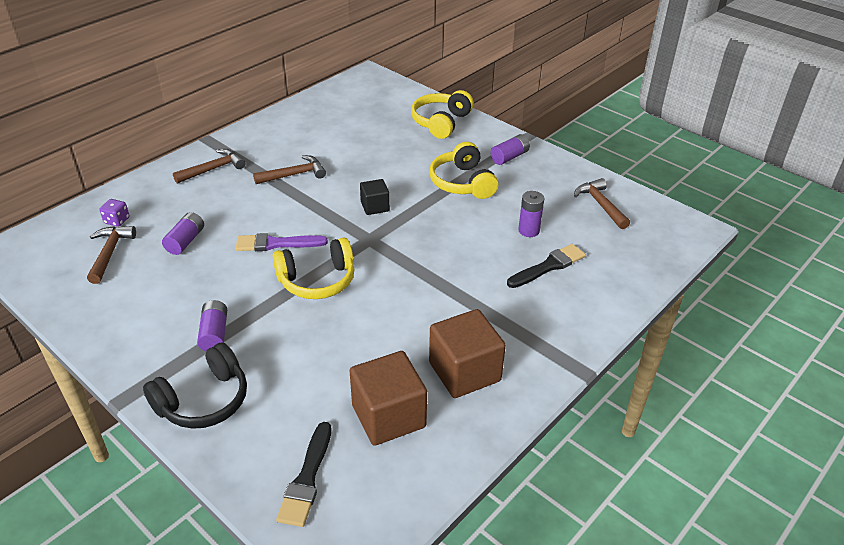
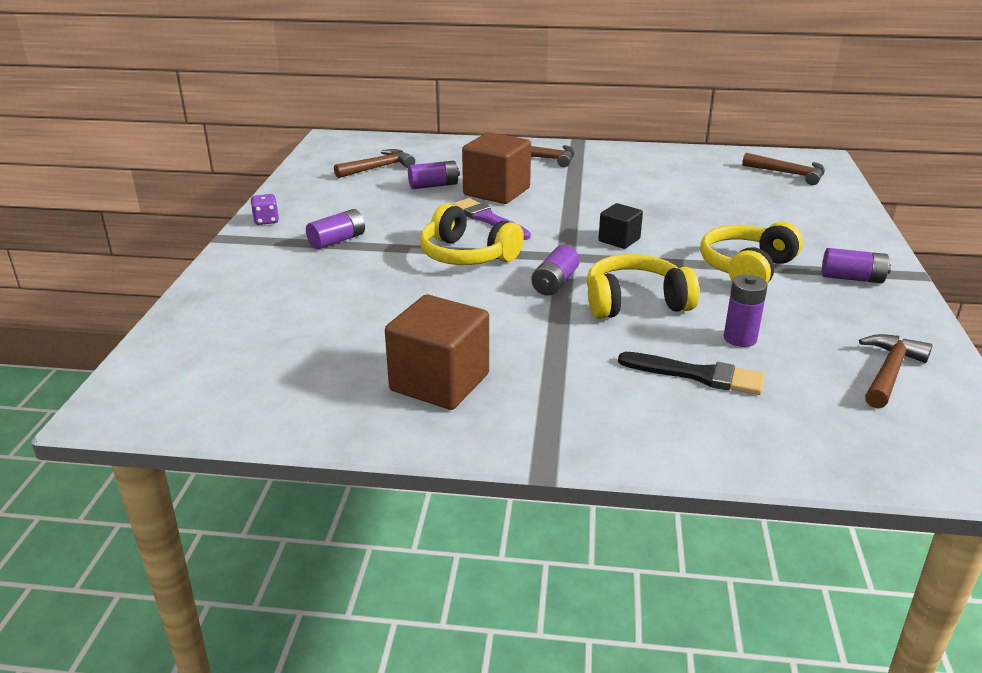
camera: 55 degrees right, 10 degrees down
purple dice [100,199,129,227] -> purple dice moved to [250,194,279,225]
black headphones [143,342,247,429] -> none
brown hammer [253,155,326,184] -> brown hammer moved to [742,153,825,185]
black brush [276,422,331,527] -> none
brown cube [349,351,427,446] -> brown cube moved to [462,132,531,204]
yellow headphones [411,90,474,139] -> yellow headphones moved to [587,254,699,319]
none -> purple battery [531,245,580,295]

